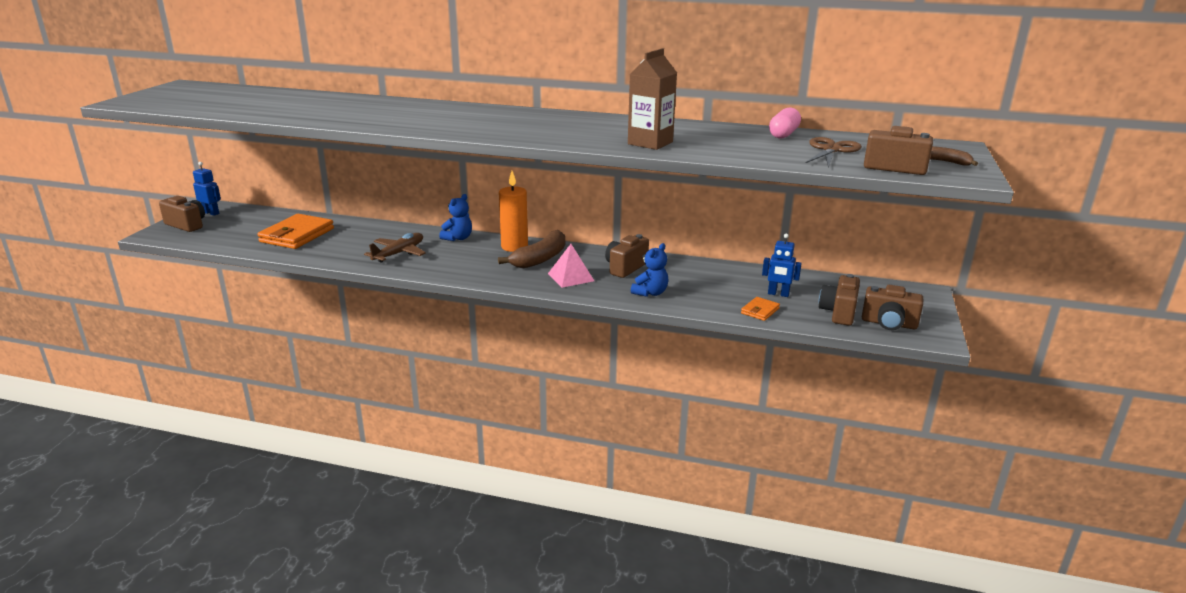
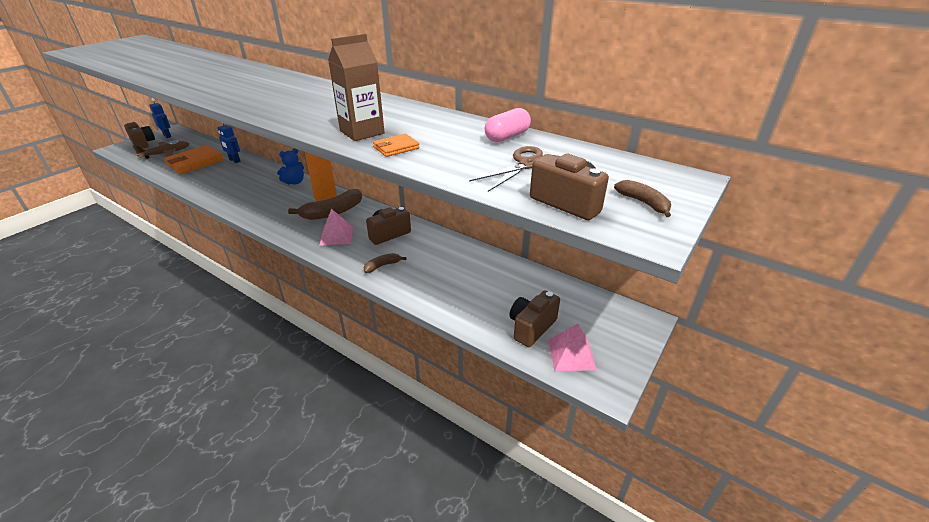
camera: 20 degrees right, 10 degrees up
brown plane [364,233,426,263] -> brown plane moved to [133,140,190,159]
blue teddy bear [631,243,669,297] -> brown banana [364,253,406,273]
orange wallet [741,297,780,321] -> orange wallet moved to [373,134,419,157]
blue robot [762,233,802,297] -> blue robot moved to [218,122,241,163]
brown camera [862,285,923,330] -> pink pyramid [548,324,597,371]

